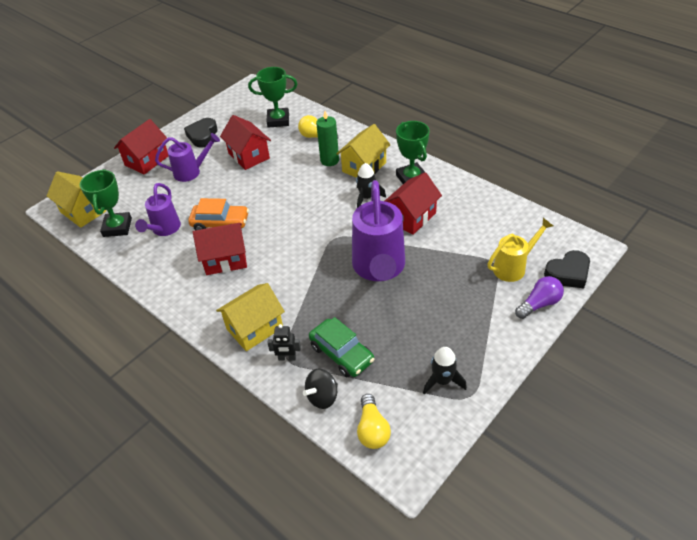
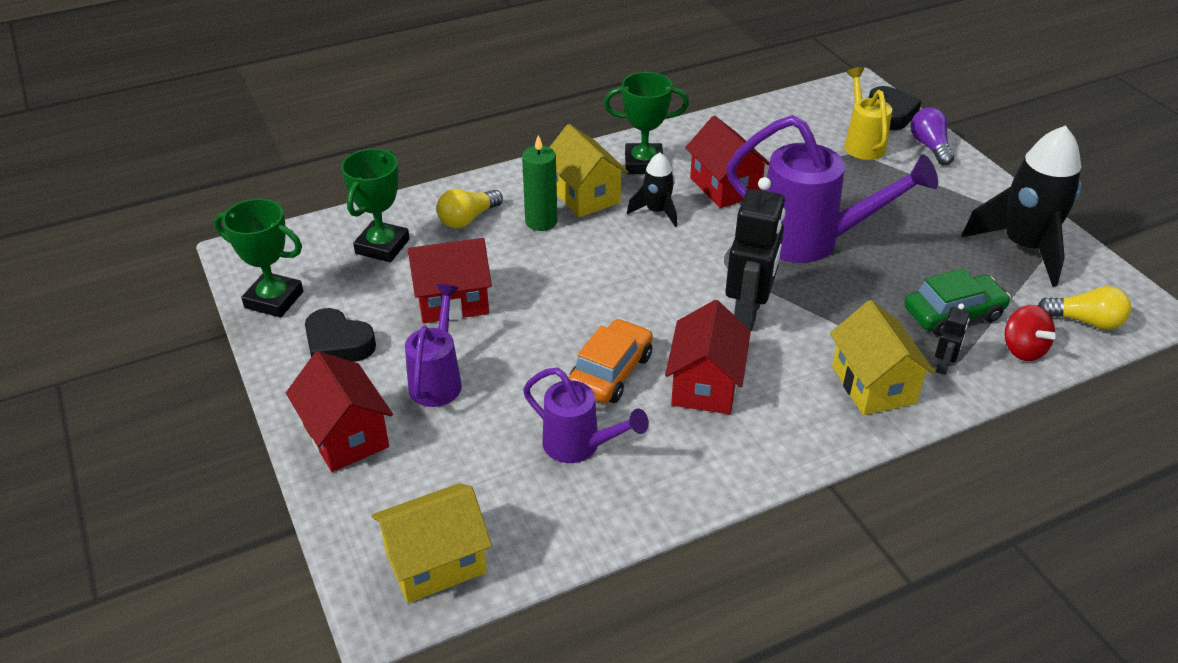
camera: 70 degrees left, 5 degrees down
green trophy [80,169,132,237] -> green trophy moved to [214,199,303,318]
black spinning top [303,369,338,409] -> red spinning top [1005,305,1056,361]
black rocket [423,347,467,395] -> black rocket [961,125,1081,287], size x1.93
none -> black robot [725,177,785,331]

